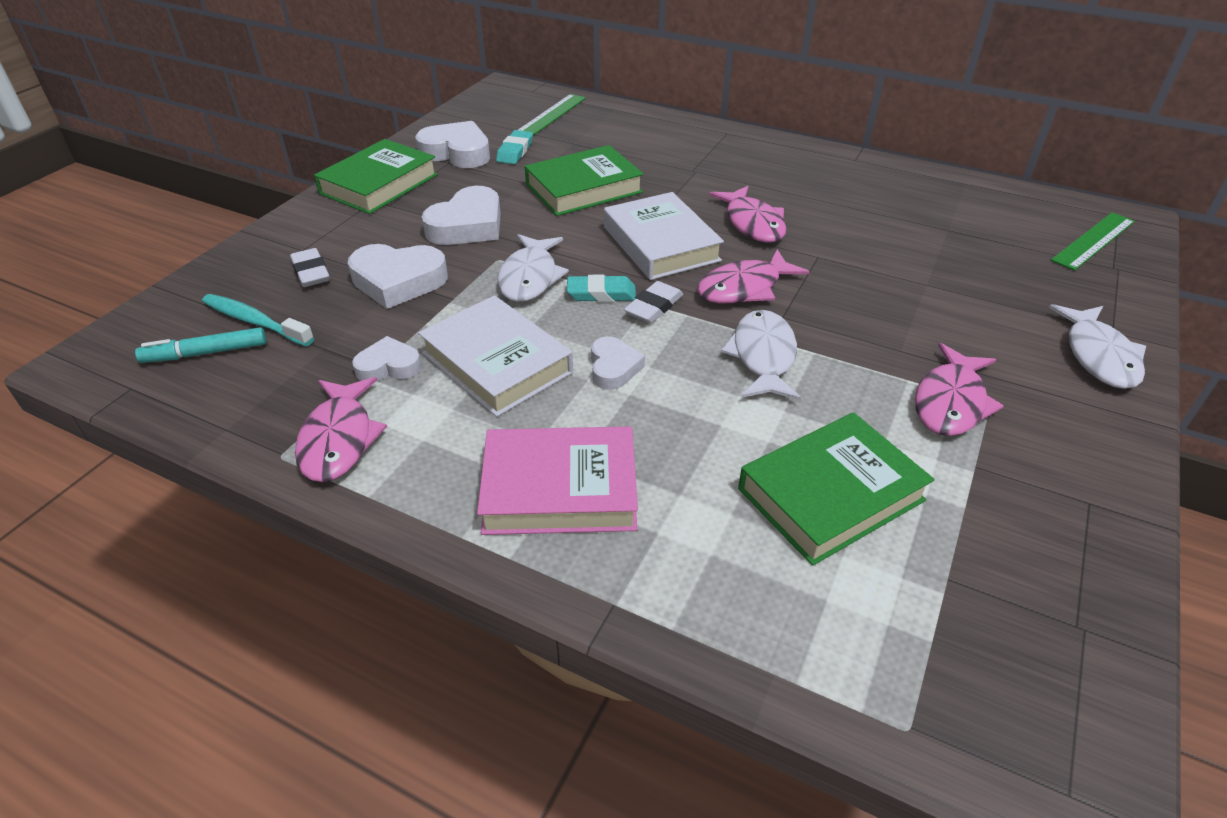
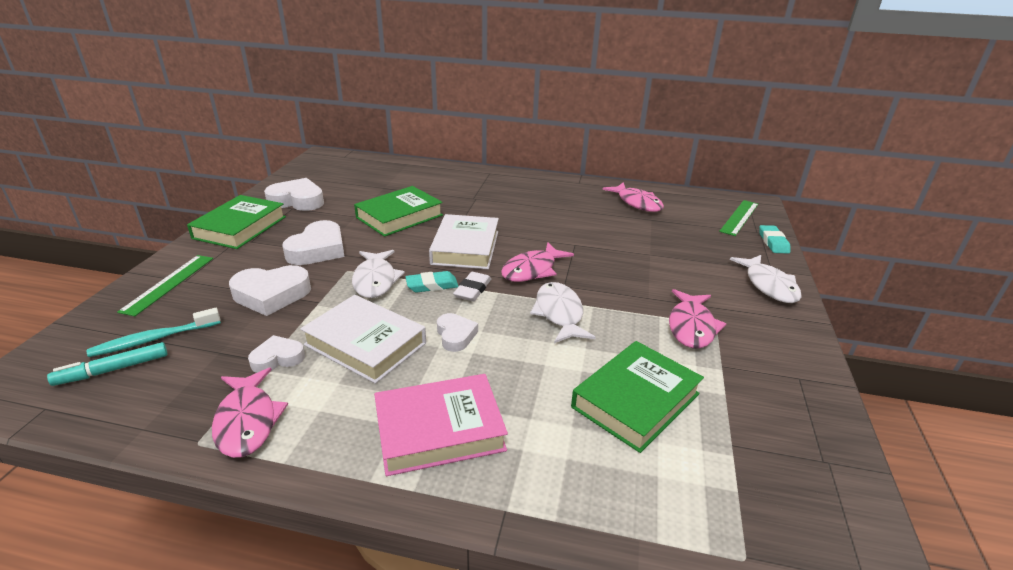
camera: 15 degrees left, 10 degrees down
turquoise toothbrush [202,294,314,346] -> turquoise toothbrush turned 45 degrees counterclockwise [87,308,221,357]
white eraser [290,248,330,287] -> none
turquoise eraser [496,130,533,164] -> turquoise eraser moved to [759,225,790,253]
green ruler [518,94,586,136] -> green ruler moved to [117,255,213,316]
white book [604,192,724,280] -> white book turned 45 degrees clockwise [429,214,499,269]
pink fish [709,186,786,243] -> pink fish moved to [603,182,664,212]

